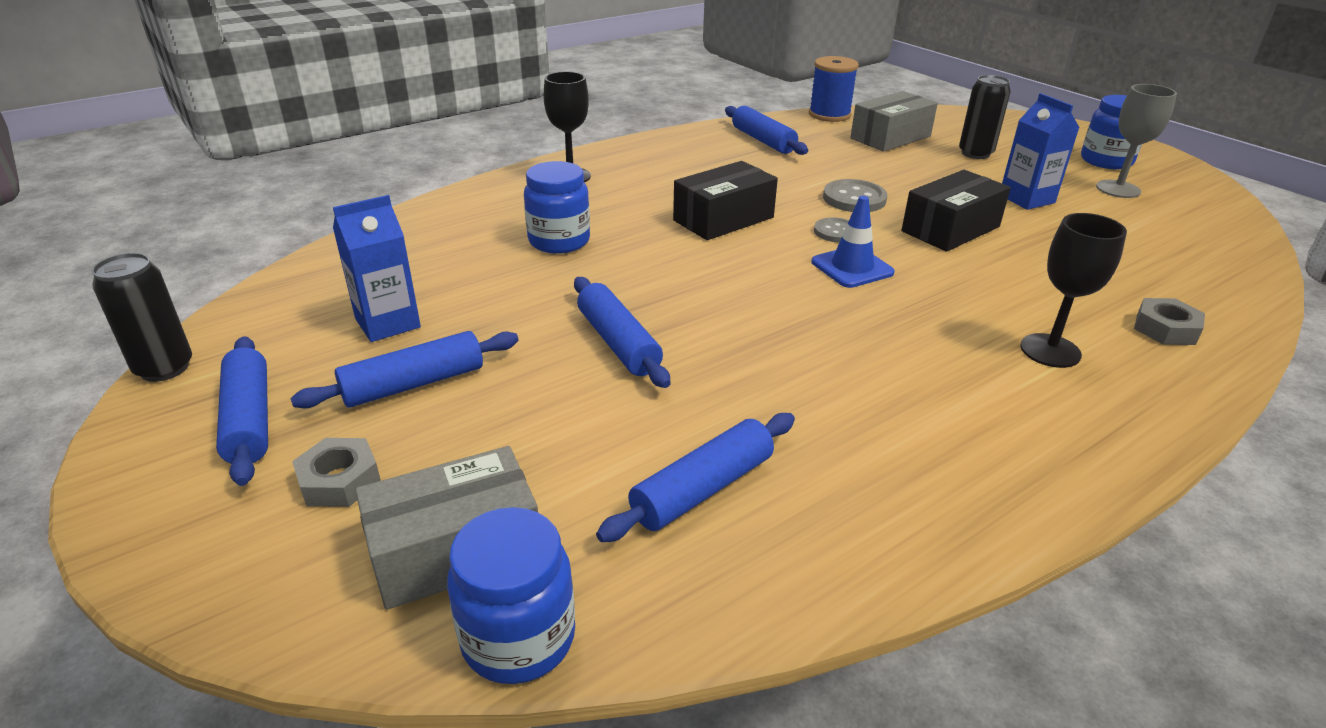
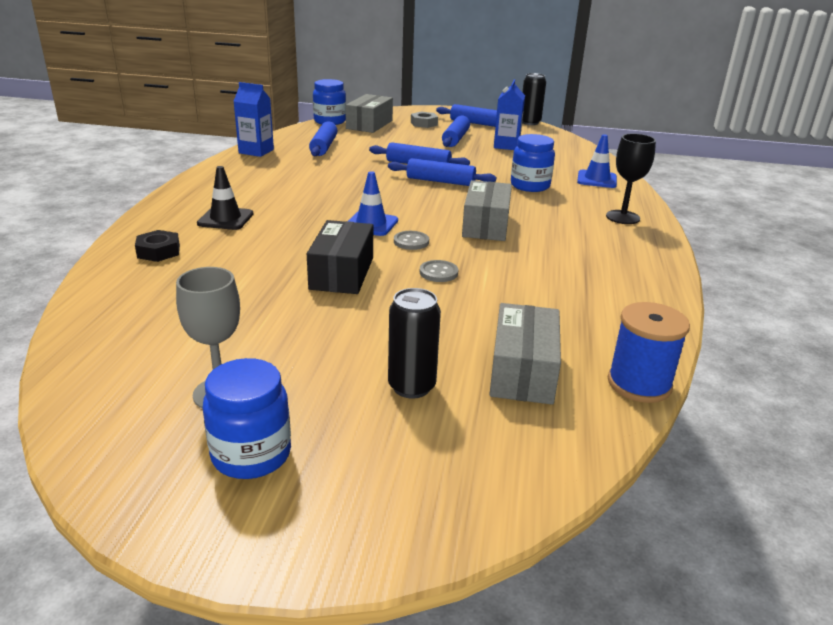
camera: 135 degrees right, 5 degrees down
black box [673,161,778,240] -> grey box [462,180,512,241]
blue rolling pin [725,106,808,155] -> blue rolling pin moved to [388,158,496,186]
grey button [823,179,887,212] -> grey button [420,260,458,282], size x0.66
blue carton [1002,93,1080,210] -> blue carton moved to [233,82,274,157]
black goblet [1020,213,1127,368] -> black traffic cone [197,166,253,230]
grey nut [1134,298,1205,345] -> black nut [135,230,180,262]
none -> blue traffic cone [577,134,617,188]

